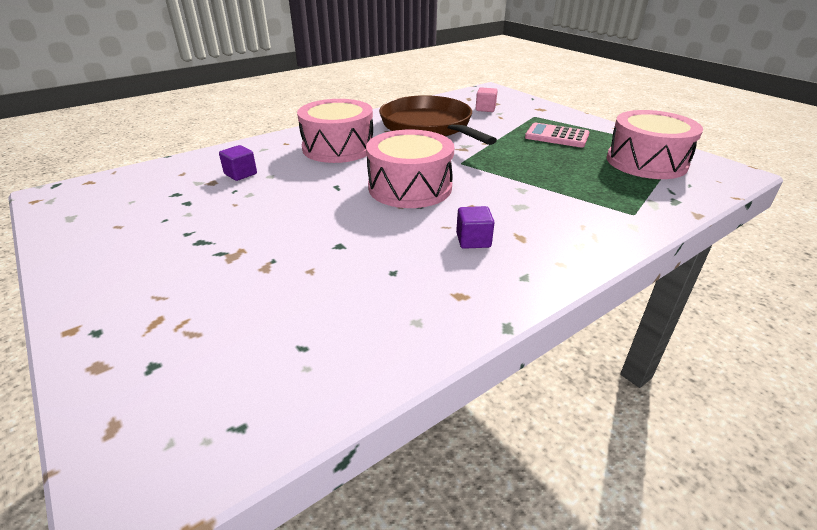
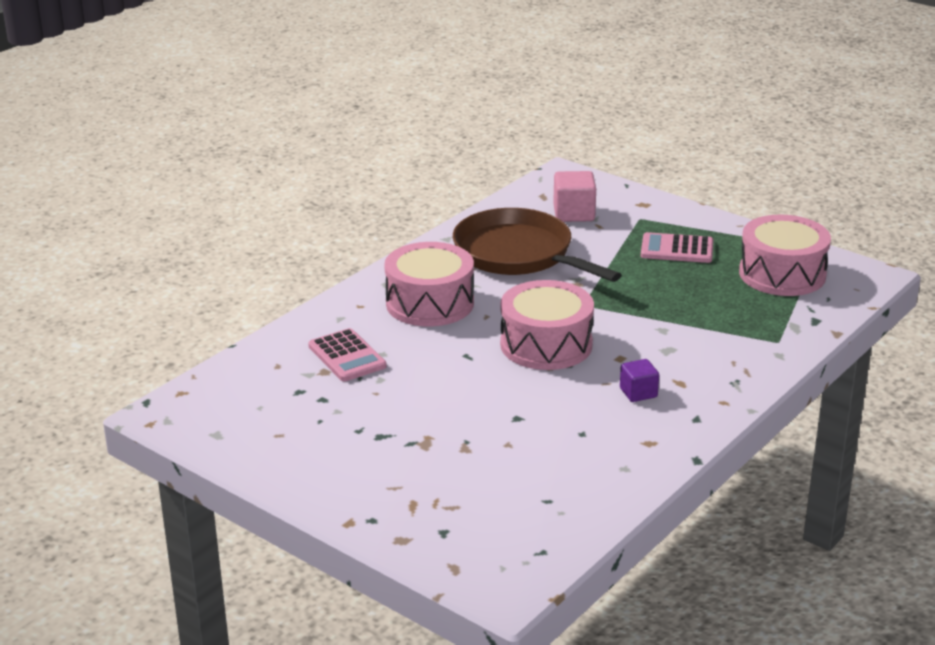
camera: 15 degrees left, 5 degrees down
purple cube [219,145,257,181] -> pink calculator [308,328,387,381]
pink cube [475,87,498,112] -> pink cube [553,171,596,222], size x1.57

